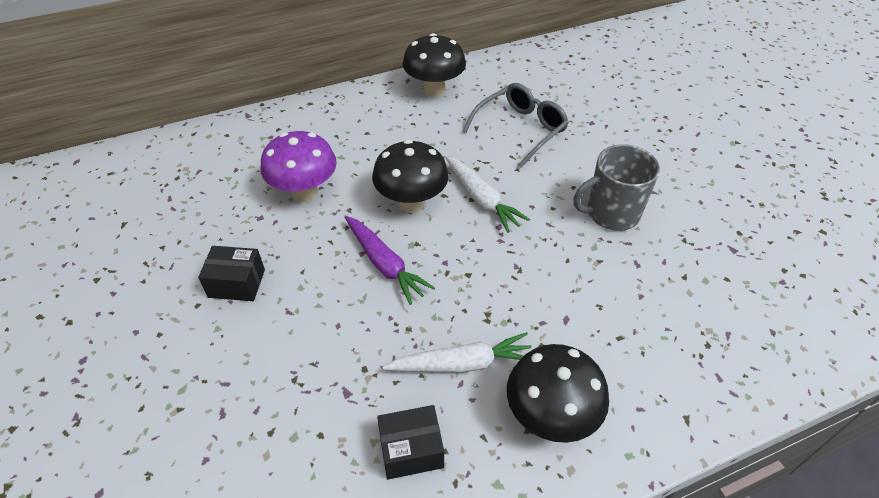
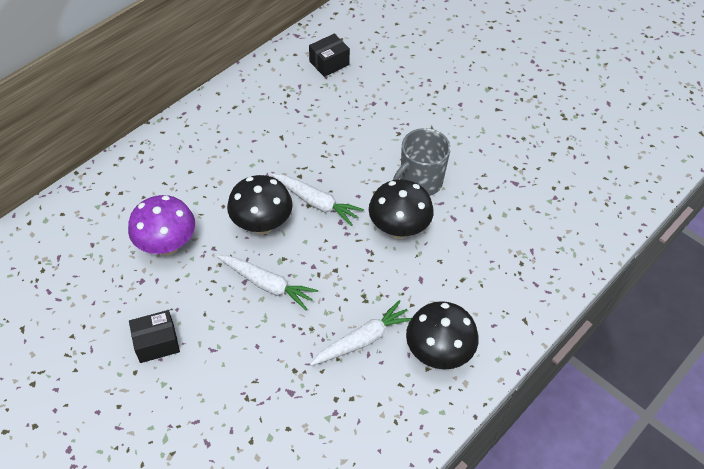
camera: 25 degrees left, 5 degrees up
purple carrot [345,216,435,305] -> white carrot [217,255,318,310]
black box [377,405,444,479] -> black box moved to [309,34,350,77]
black mushroom [403,33,466,98] -> black mushroom moved to [369,179,434,239]
grey glasses [463,83,569,168] -> none

